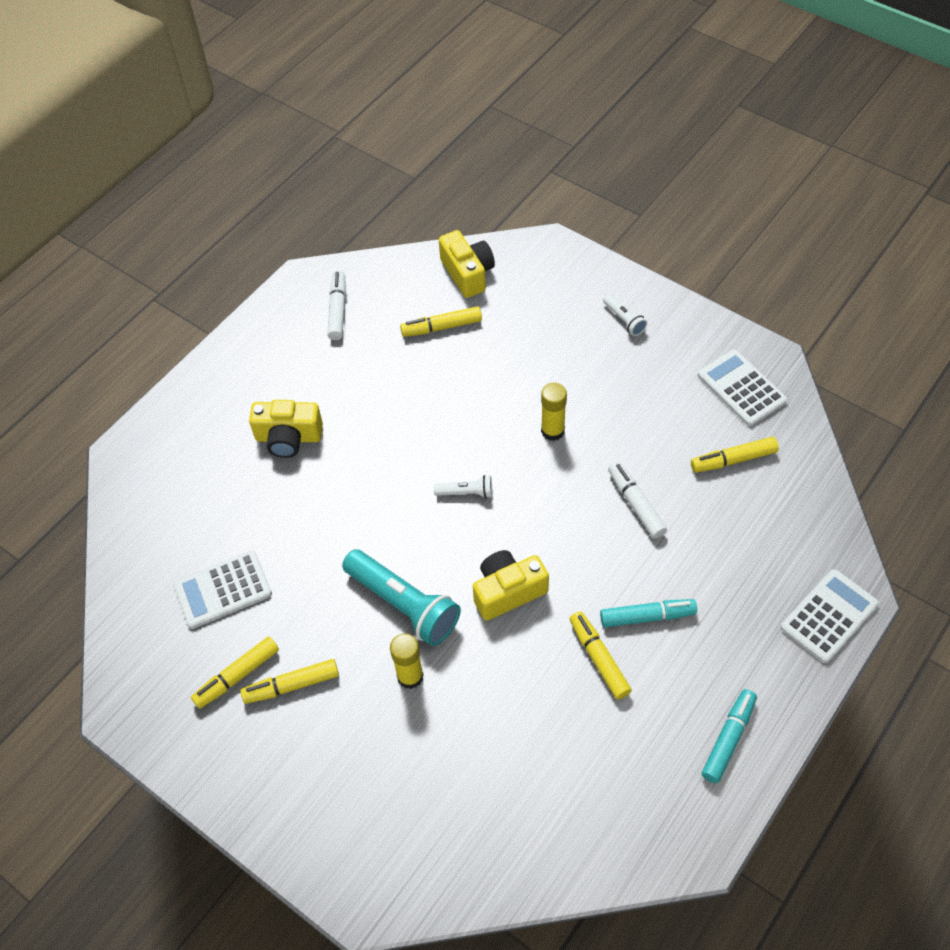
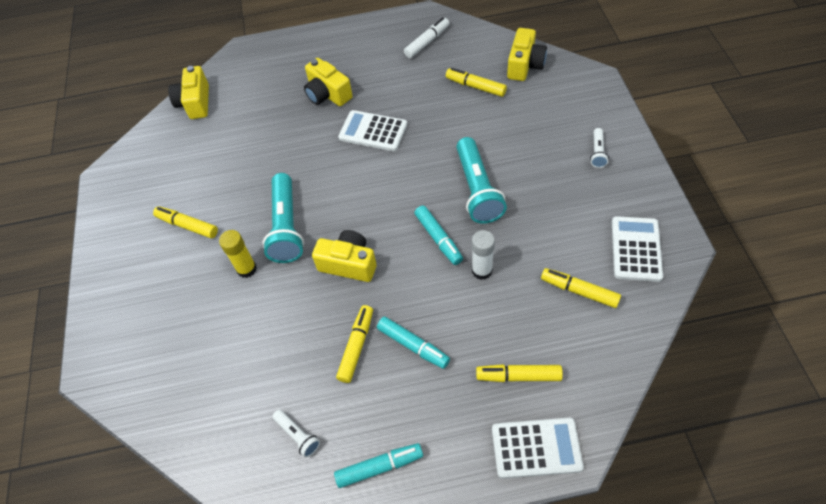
camera: 45 degrees right, 0 degrees up
white calculator [173,551,272,629] -> white calculator moved to [338,110,407,151]
yellow marker [191,637,279,709] -> yellow marker moved to [476,364,563,382]
white flashlight [434,475,492,498] -> white flashlight moved to [273,410,320,458]
yellow glue stick [541,383,567,441] -> turquoise flashlight [456,137,507,224]
white marker [608,461,667,538] -> white glue stick [472,230,495,280]
none -> yellow camera [168,66,209,119]
none -> turquoise marker [415,205,463,265]

